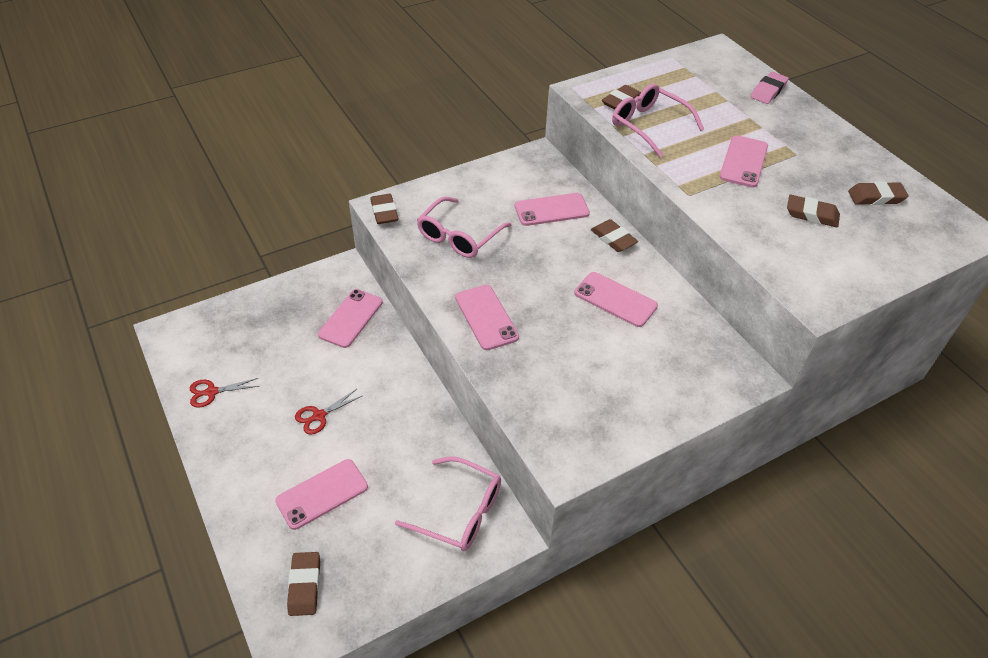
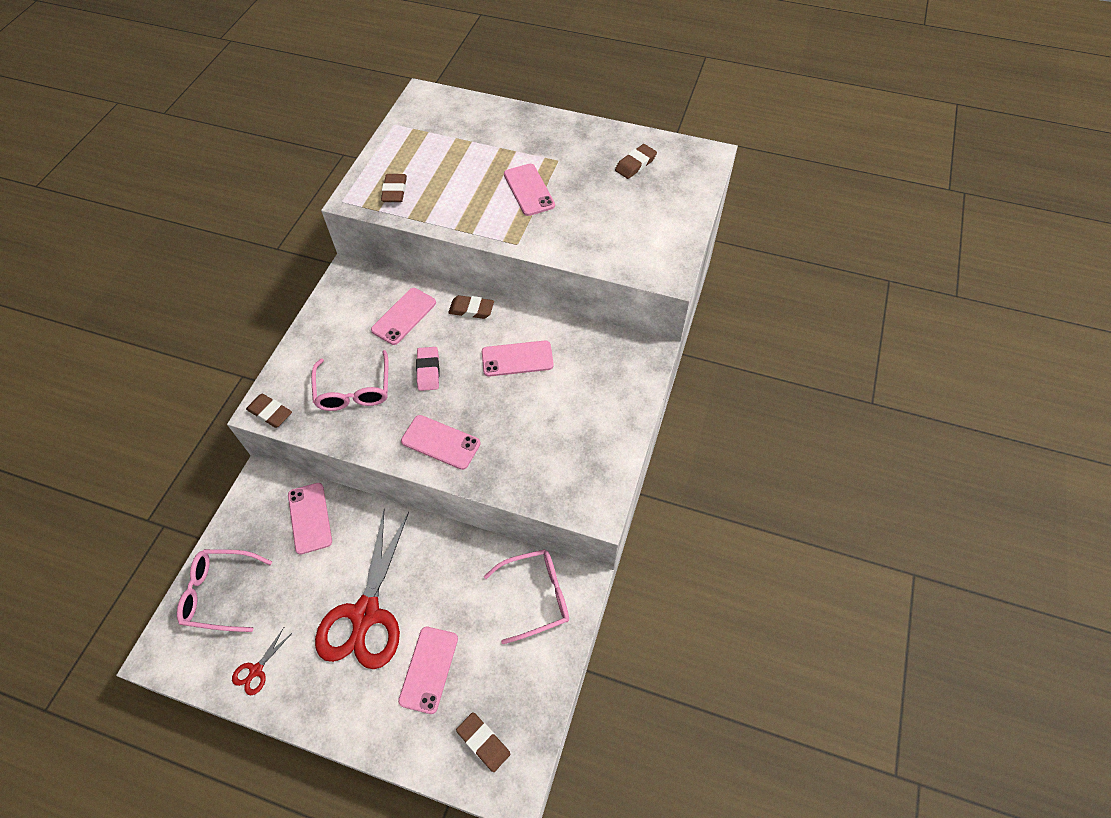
camera: 40 degrees left, 10 degrees up
red scissors [295,389,362,435] -> red scissors [315,510,409,669], size x2.47
pink glasses [612,84,704,158] -> pink glasses moved to [177,549,272,632]
pink eraser [751,72,789,104] -> pink eraser moved to [416,347,439,391]
brown eraser [787,195,840,227] -> none

